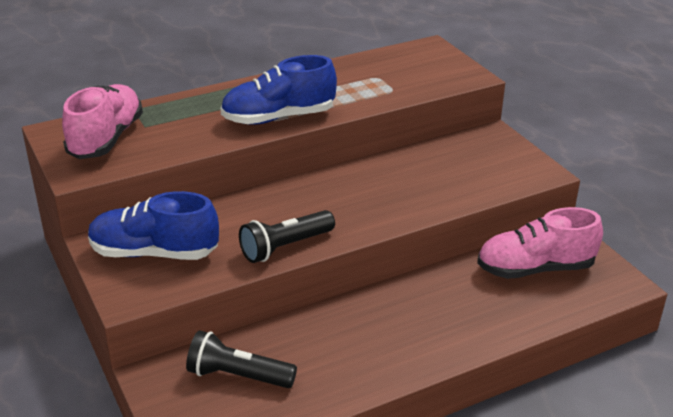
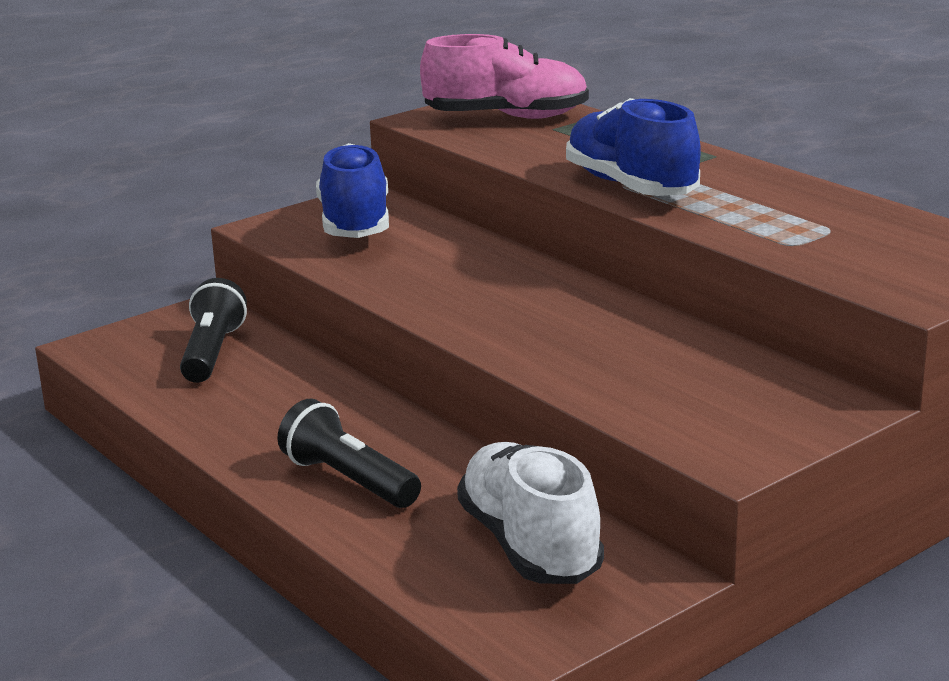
camera: 80 degrees right, 10 degrees down
black flashlight [239,210,335,263] -> black flashlight moved to [277,398,421,508]
pink shoe [477,207,603,279] -> white shoe [457,442,604,584]

